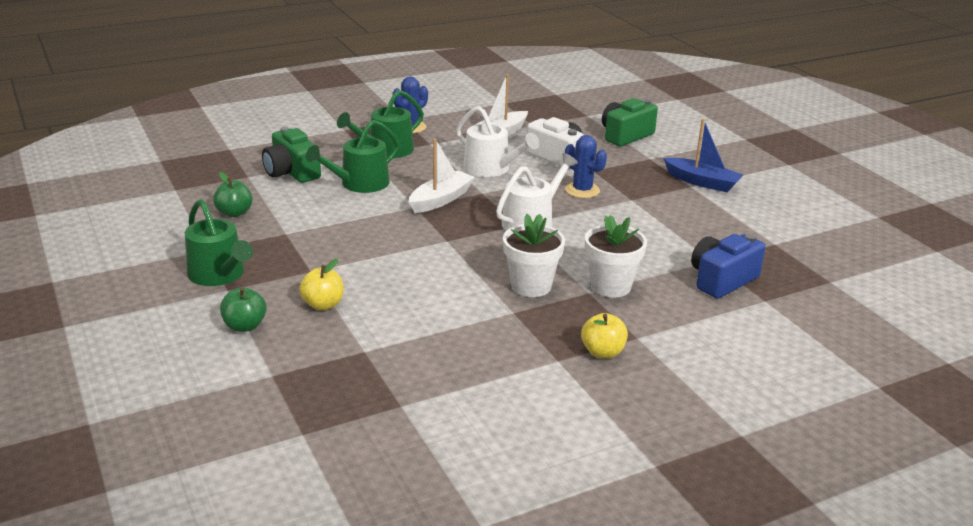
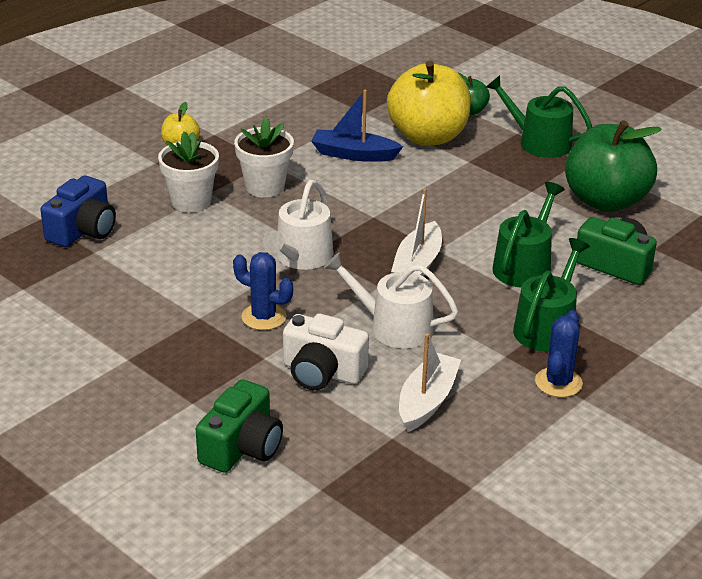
camera: 160 degrees right, 5 degrees up
green apple [213,172,253,217] -> green apple [565,120,662,212], size x2.20
yellow apple [299,259,344,310] -> yellow apple [387,60,471,146], size x2.20
blue boat [663,119,743,192] -> blue boat moved to [311,90,403,162]

